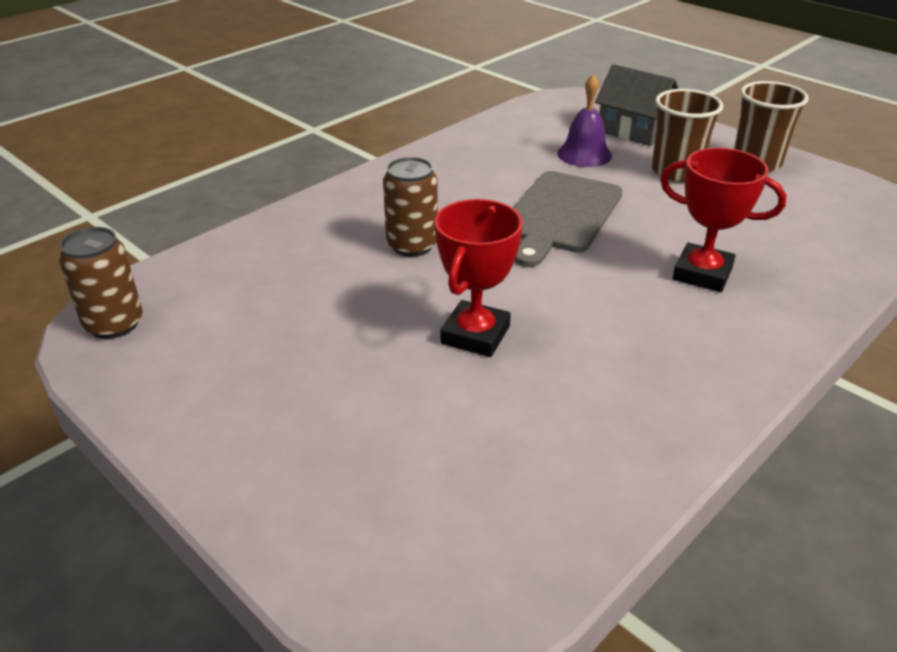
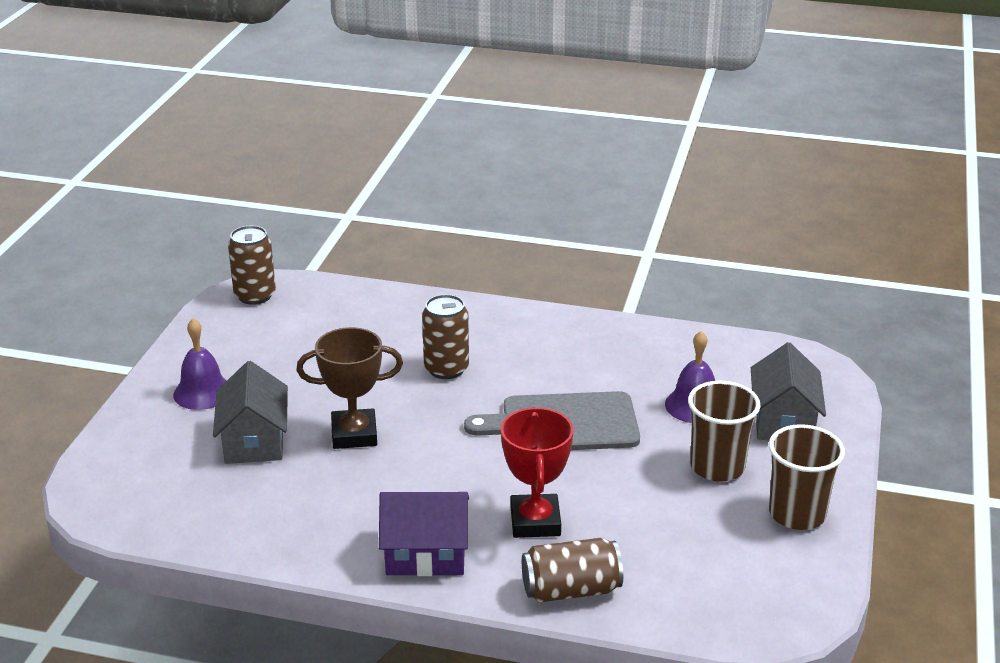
camera: 60 degrees right, 5 degrees down
red trophy [435,199,523,357] -> brown trophy [296,327,403,449]
none -> purple bell [173,318,227,410]
none -> grey house [213,361,288,464]
none -> purple house [379,492,469,576]
none -> brown can [522,538,623,602]

